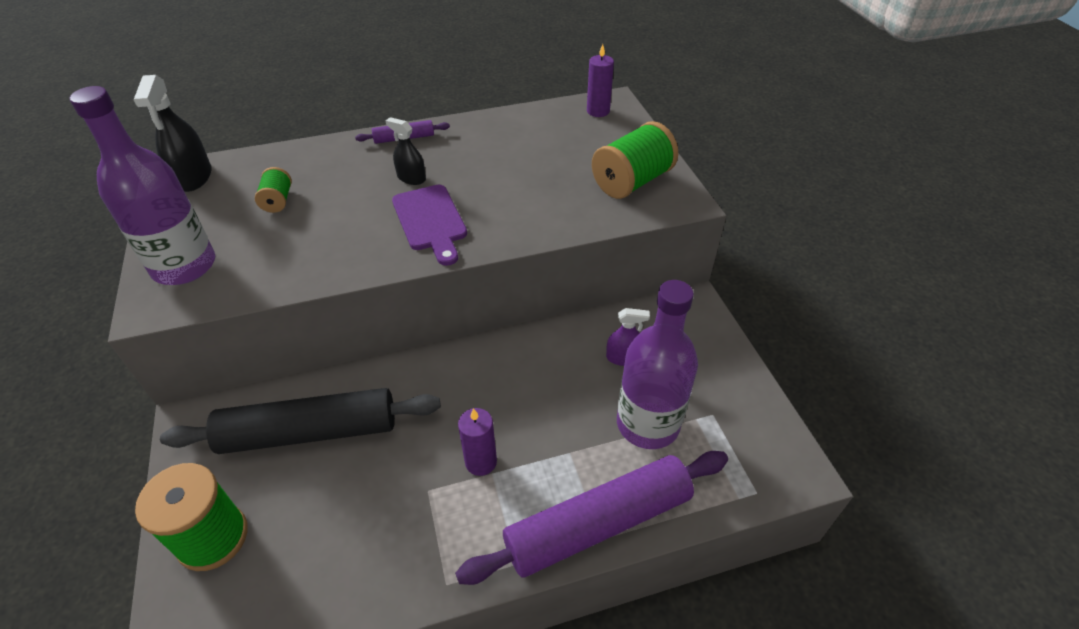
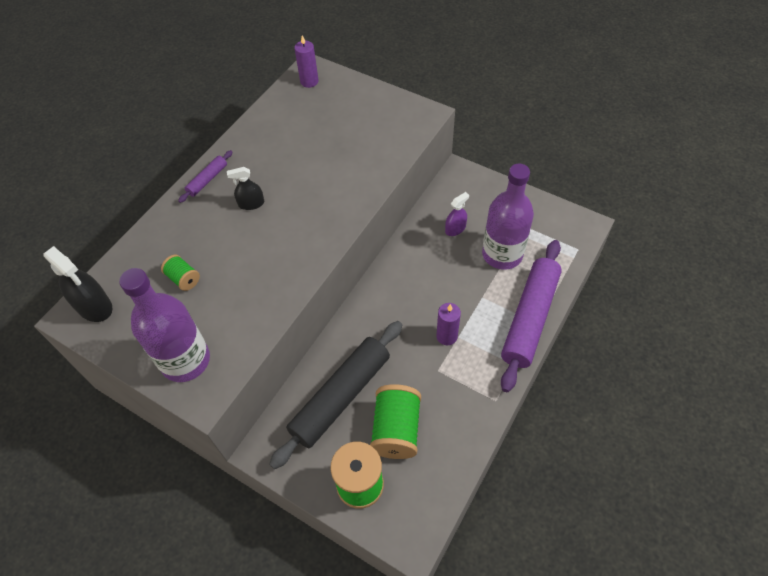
camera: 40 degrees left, 10 degrees up
purple cutting board [392,185,467,266] -> none
green spool [592,121,678,199] -> green spool moved to [370,384,421,459]

